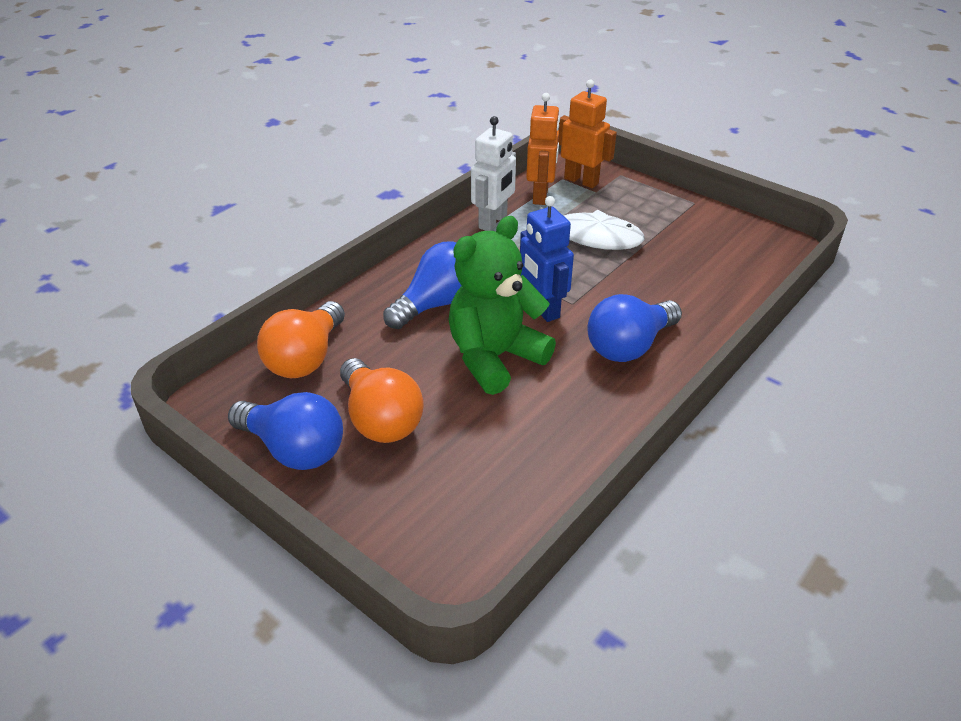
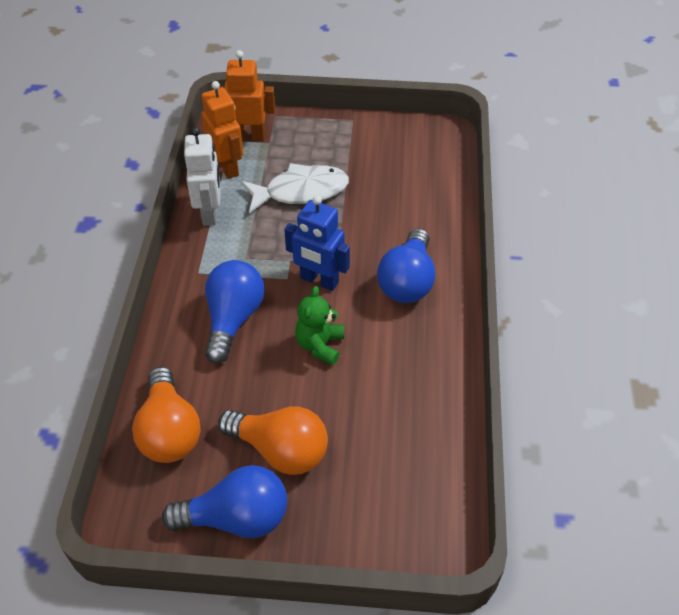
camera: 35 degrees left, 10 degrees up
green teddy bear [449,216,556,395] -> green teddy bear [295,286,344,365], size x0.56

